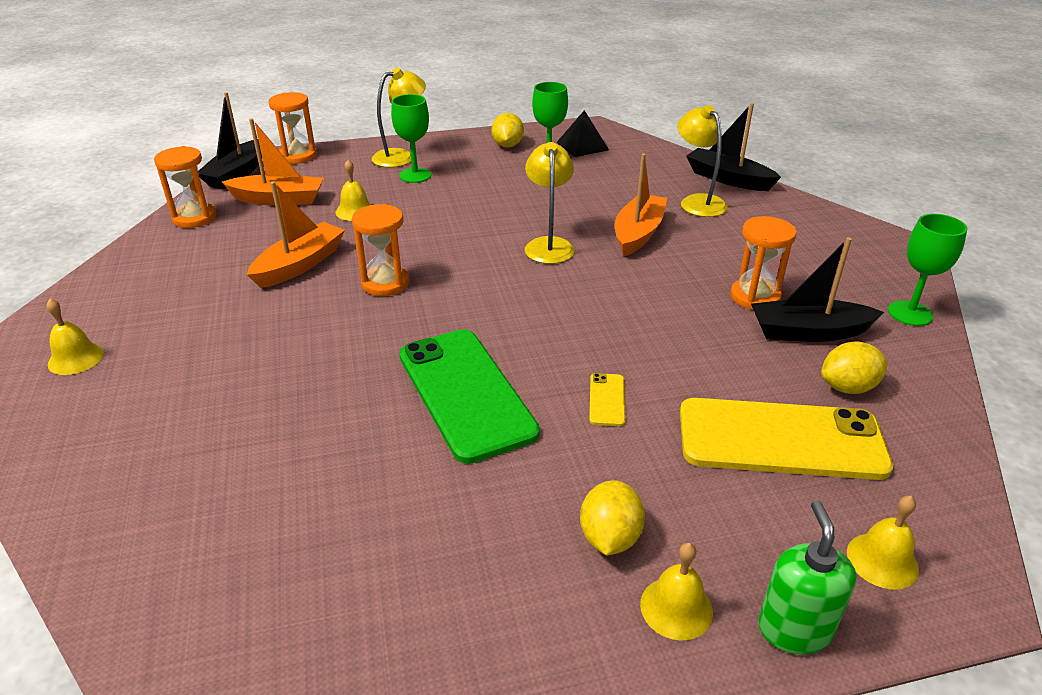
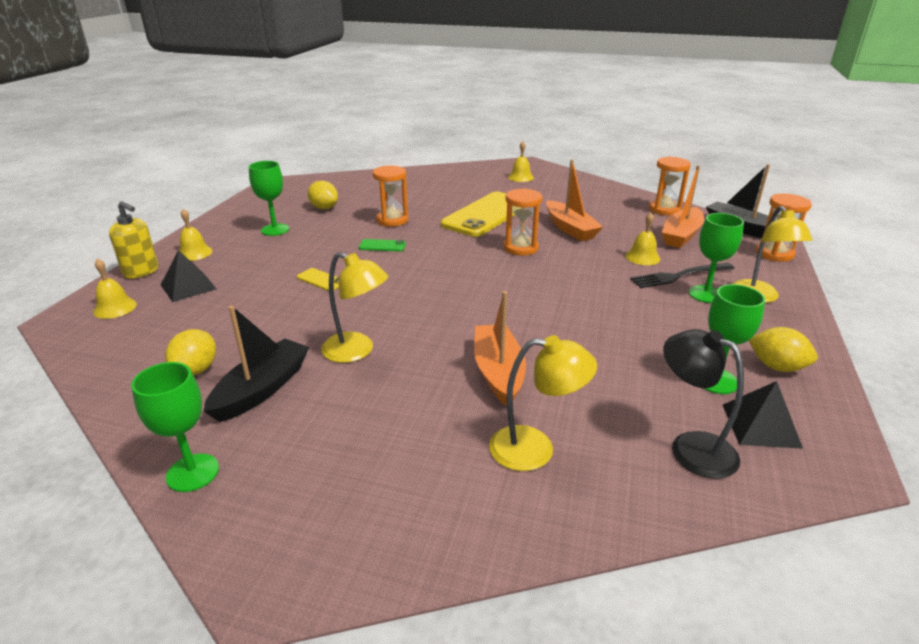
camera: 120 degrees right, 5 degrees down
green phone [399,329,540,464] -> green phone [359,239,406,251], size x0.40
yellow lamp [525,142,575,264] -> yellow lamp moved to [321,252,389,363]
yellow lemon [580,480,645,556] -> yellow lemon moved to [307,181,338,209]
orange boat [615,153,667,257] -> orange boat turned 150 degrees counterclockwise [474,291,526,406]
yellow phone [680,398,893,480] -> yellow phone moved to [441,192,515,237]
black boat [686,103,781,191] -> none
orange hourglass [730,216,797,310] -> orange hourglass moved to [373,166,408,226]
green soap dispenser [758,501,856,655] -> yellow soap dispenser [109,201,158,279]
none -> black pyramid [161,250,216,302]
none -> green goblet [249,161,289,236]
none -> black fork [630,263,735,288]
none -> black lamp [663,329,744,479]

